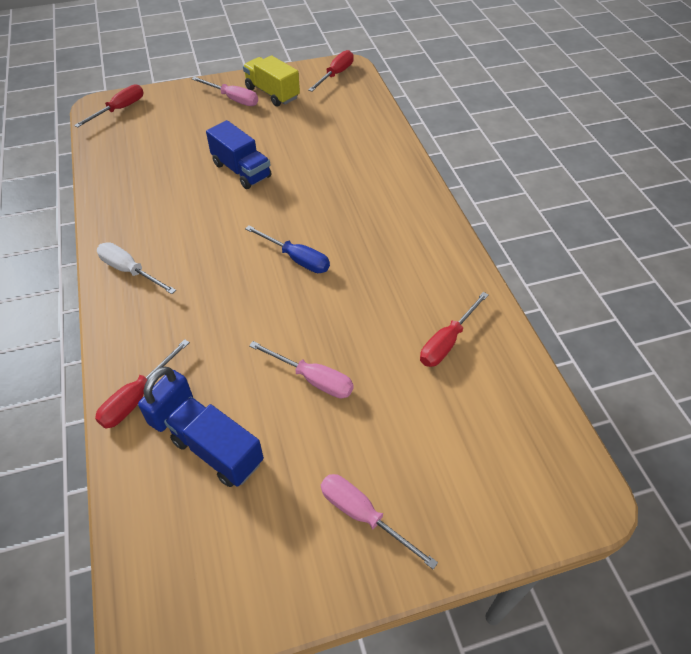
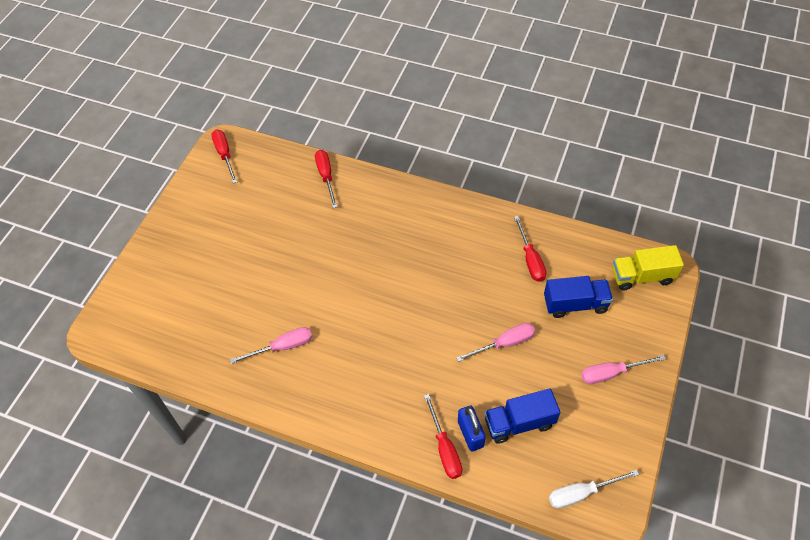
camera: 50 degrees left, 5 degrees up
red screwdriver [74,84,144,128] -> red screwdriver moved to [315,150,337,208]
white screwdriver [97,242,176,294] -> white screwdriver moved to [549,470,639,509]
pink screwdriver [192,77,258,106] -> pink screwdriver moved to [230,327,312,364]
blue truck [206,120,271,189] -> blue truck moved to [544,276,613,318]
yellow truck [243,55,300,107] -> yellow truck moved to [612,245,684,291]
blue screwdriver [245,225,330,273] -> none

